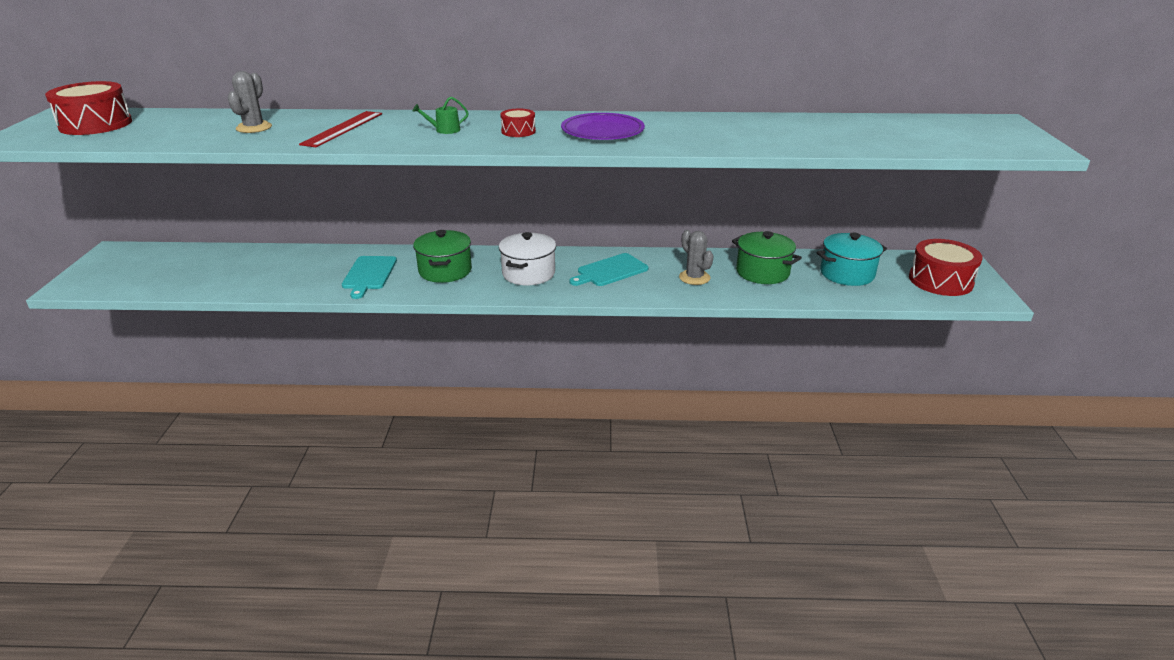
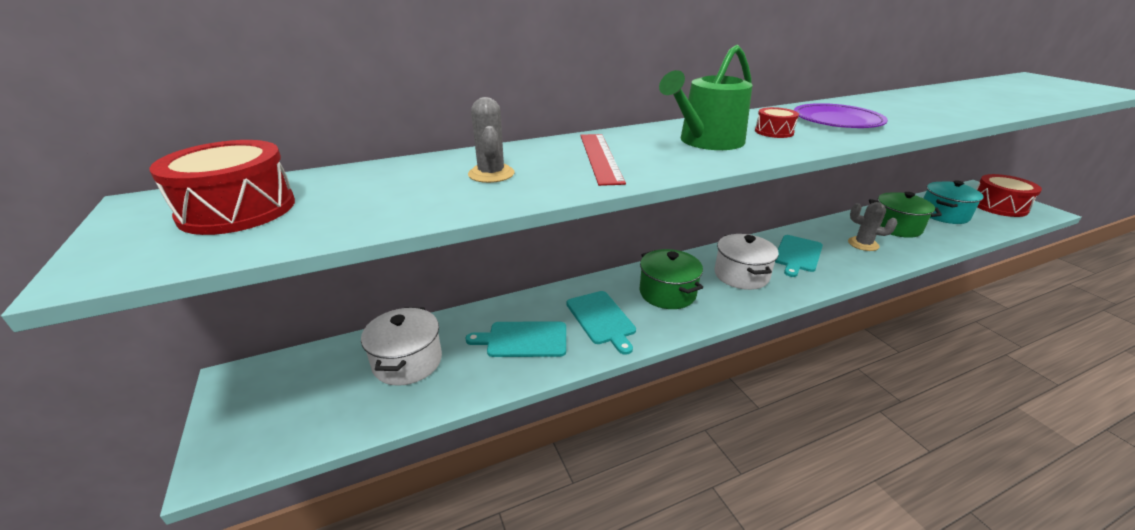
camera: 25 degrees left, 0 degrees up
green watering can [413,97,469,134] -> green watering can [659,45,752,150], size x2.32
none -> white pot [361,307,442,386]
none -> turquoise cutting board [466,321,566,357]

